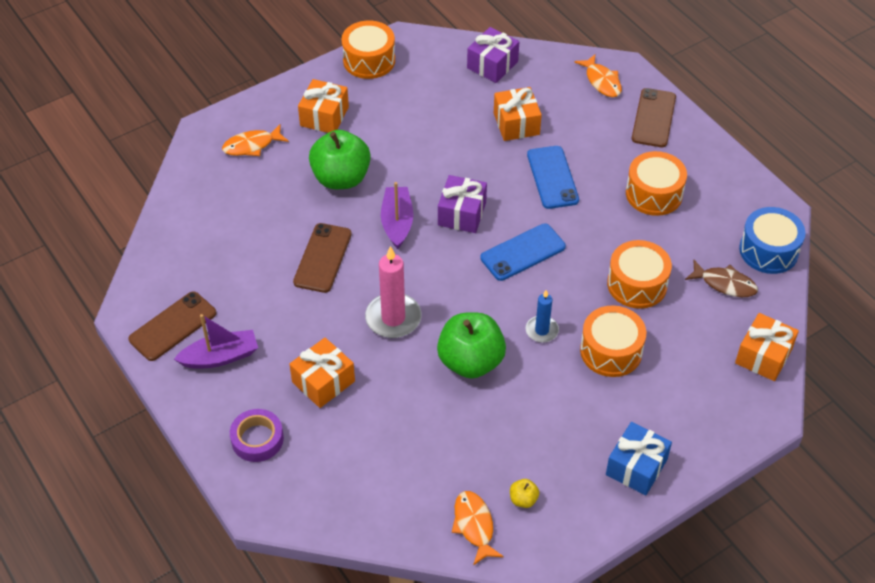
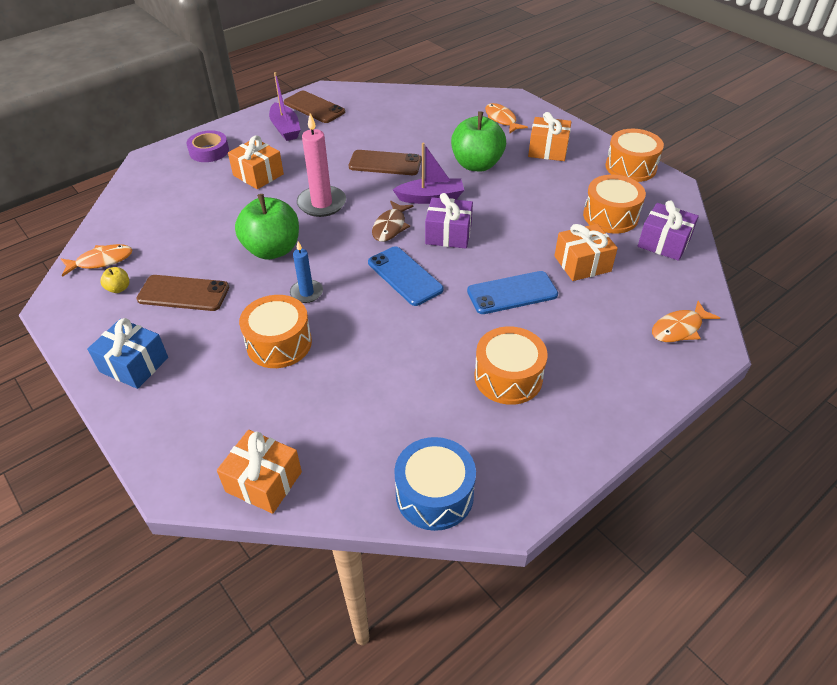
camera: 85 degrees right, 5 degrees down
orange drum [607,240,672,309] -> orange drum moved to [583,175,646,233]
brown phone [632,88,676,147] -> brown phone moved to [136,275,229,311]
brown fish [685,260,758,297] -> brown fish moved to [372,200,413,242]

